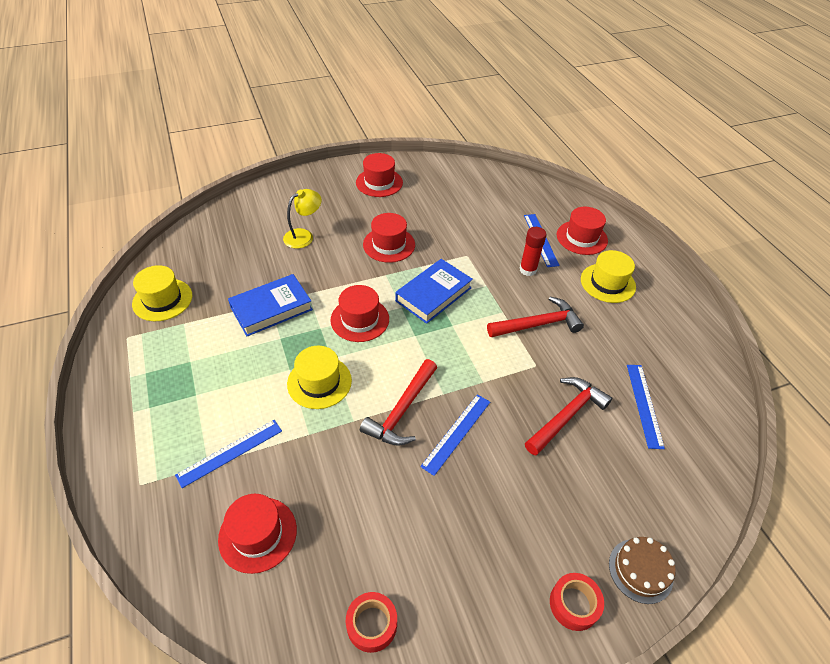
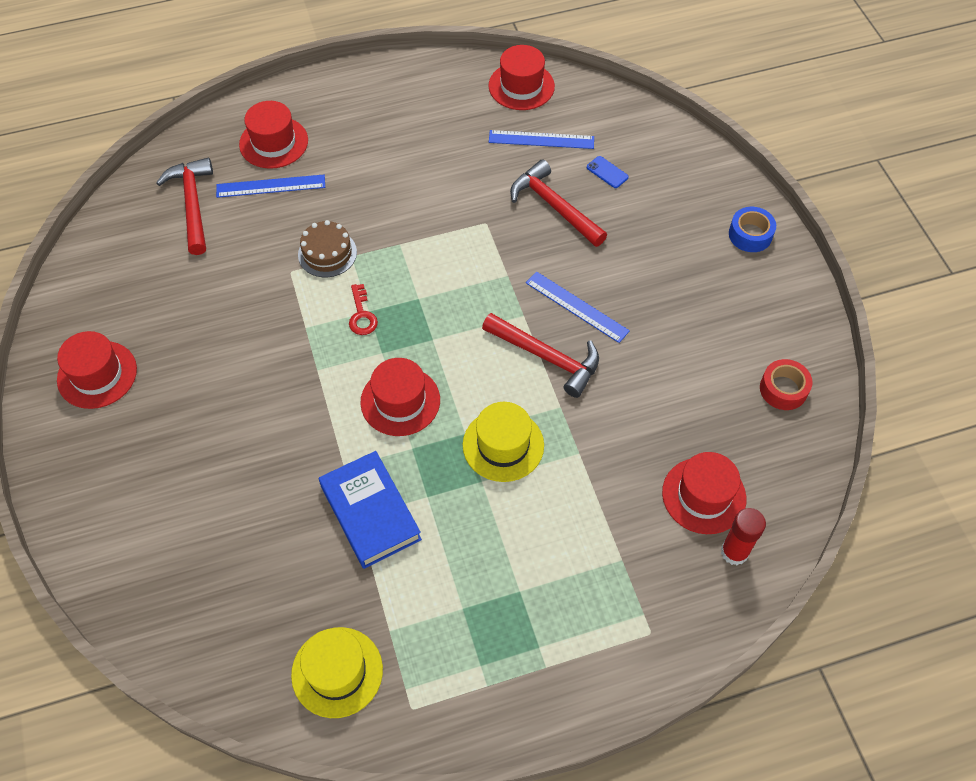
camera: 85 degrees left, 10 degrees up
blue ruler [175,420,282,488] -> none
yellow lamp [283,189,322,249] -> none
red hat [363,213,415,263] -> red hat moved to [488,45,555,110]
blue book [395,259,473,324] -> red key [349,284,378,335]
red hammer [487,297,584,337] -> red hammer moved to [156,158,213,255]
red glue stick [520,227,546,276] -> red glue stick moved to [721,508,766,565]
red tape [550,573,604,631] -> blue tape [729,207,776,252]
yellow hat [581,250,636,303] -> none
brown cake [609,537,676,604] -> brown cake moved to [298,220,357,277]
none -> blue phone [587,156,629,188]

